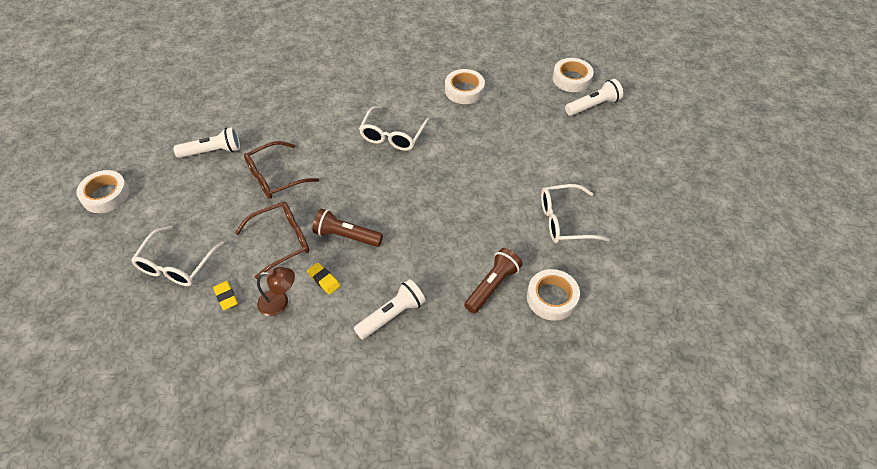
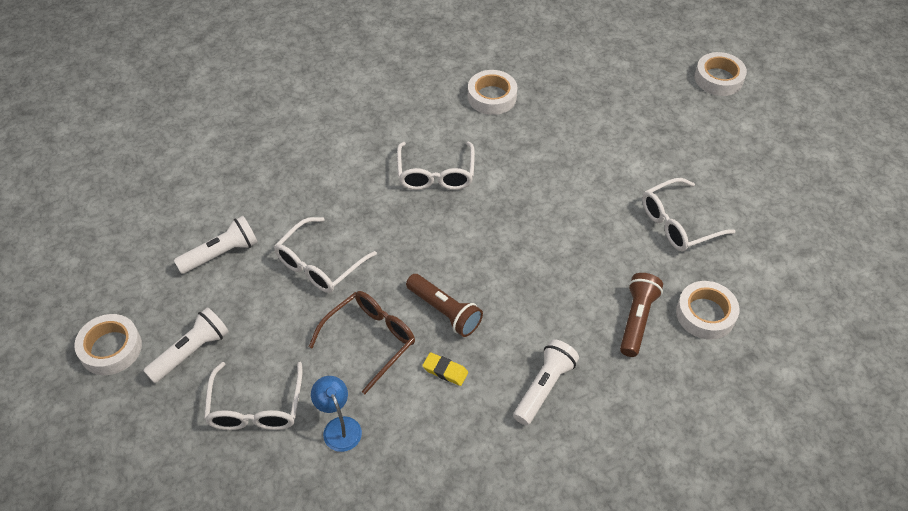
camera: 20 degrees left, 0 degrees up
yellow eraser [213,281,238,310] -> blue lamp [311,376,362,452]
brown glasses [244,141,319,199] -> white glasses [274,217,377,293]
brown lamp [257,267,295,316] -> none
brown flashlight [312,209,383,247] -> brown flashlight turned 135 degrees counterclockwise [406,274,483,337]
white tape [553,58,594,92] -> white tape moved to [695,52,747,96]
white flashlight [565,79,623,116] -> white flashlight moved to [143,307,229,383]

